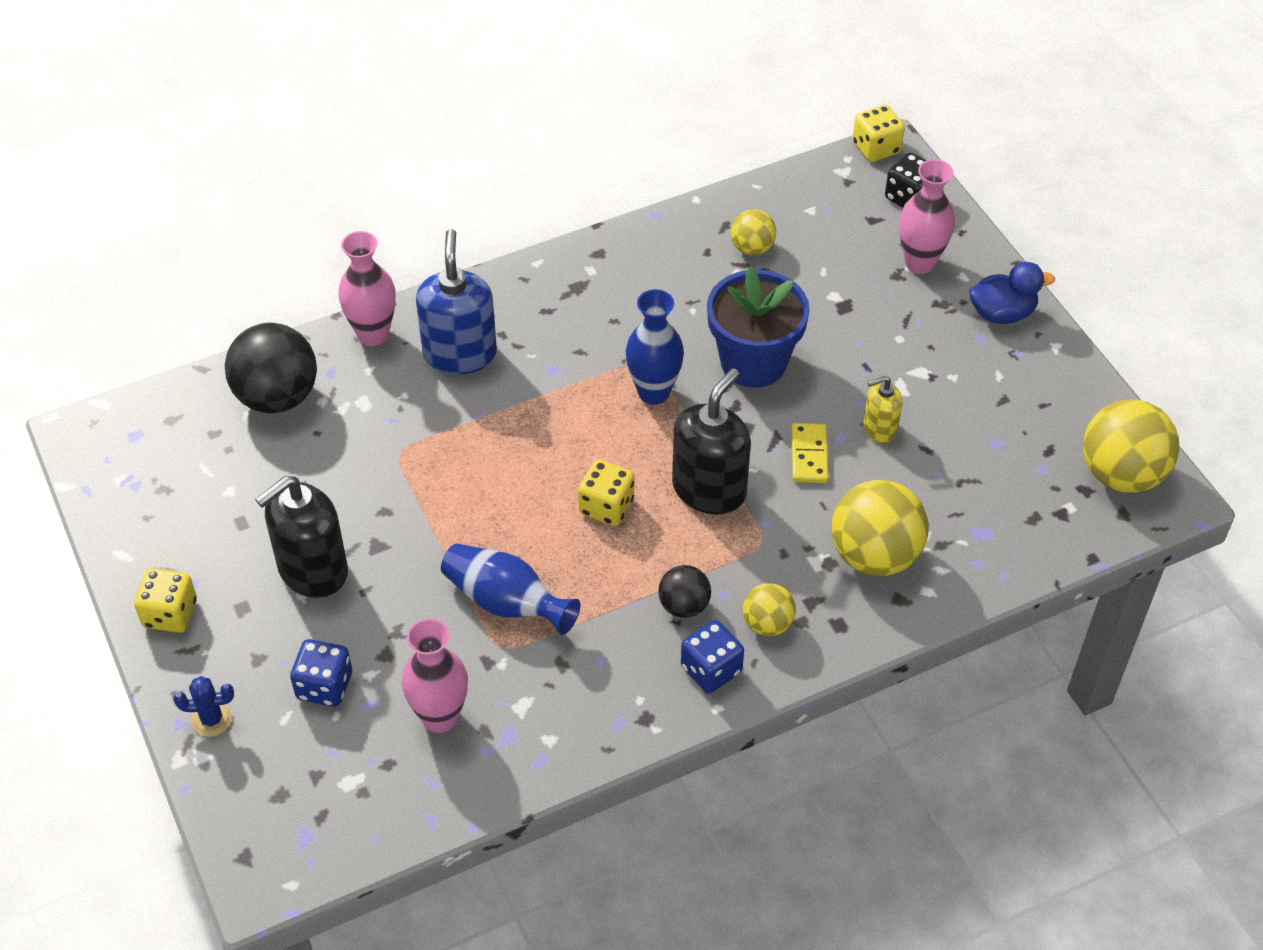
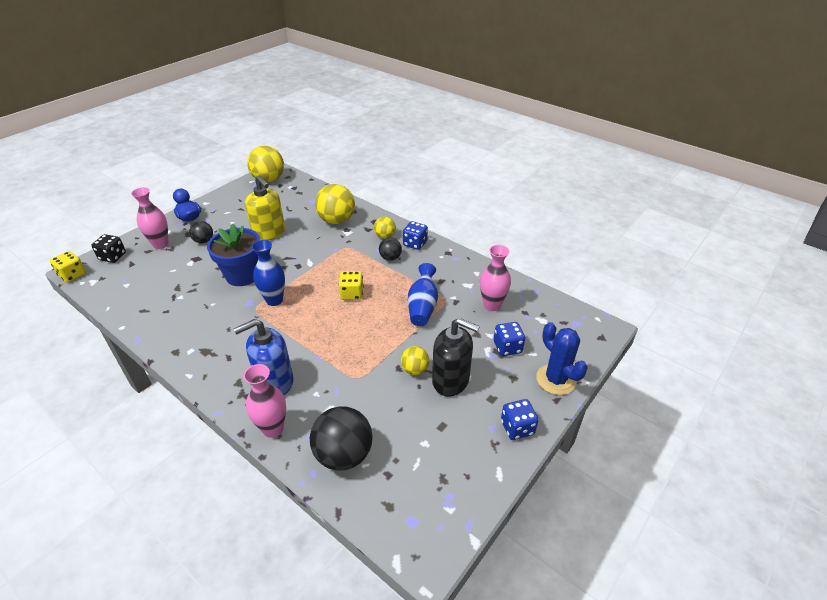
camera: 115 degrees left, 10 degrees down
yellow dice [134,568,197,633] -> blue dice [501,399,539,440]
blue cactus [174,676,234,737] -> blue cactus [536,322,588,395], size x1.84
black soap dispenser [672,368,751,514] -> none
yellow ball [731,209,776,255] -> yellow ball moved to [401,346,429,375]
yellow domino [791,423,828,483] -> none
yellow soap dispenser [863,376,902,443] -> yellow soap dispenser [245,176,285,241], size x1.84
none -> black ball [189,221,213,243]

